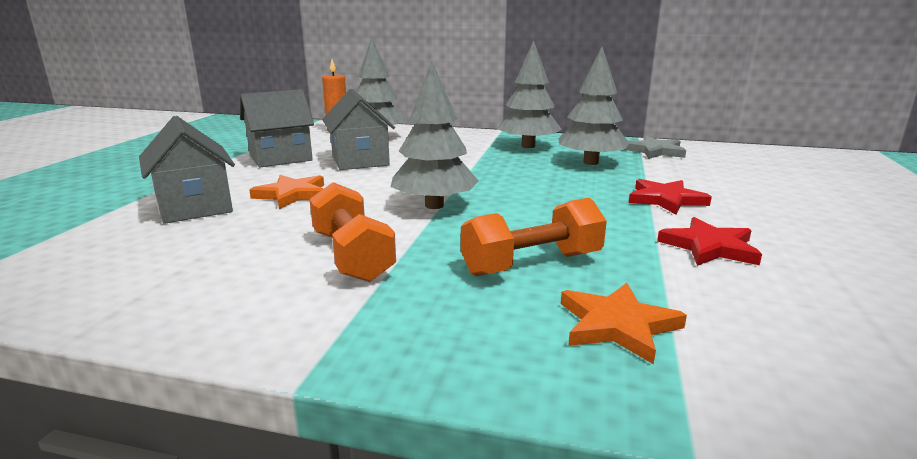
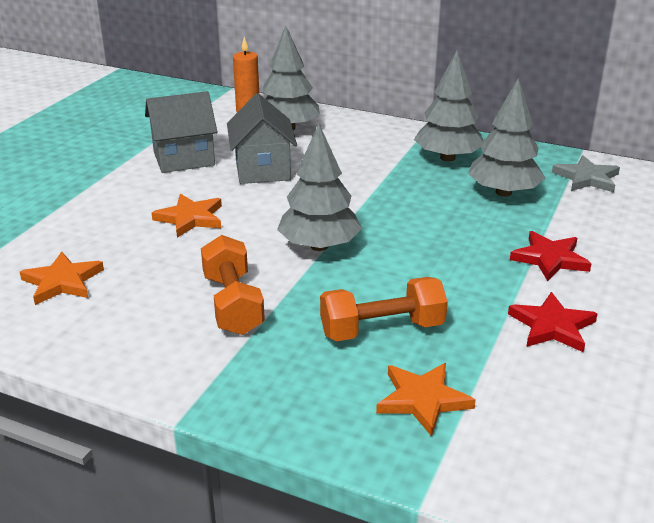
camera: 10 degrees right, 10 degrees up
grey house [139,116,235,224] -> none
none -> orange star [20,251,104,305]

